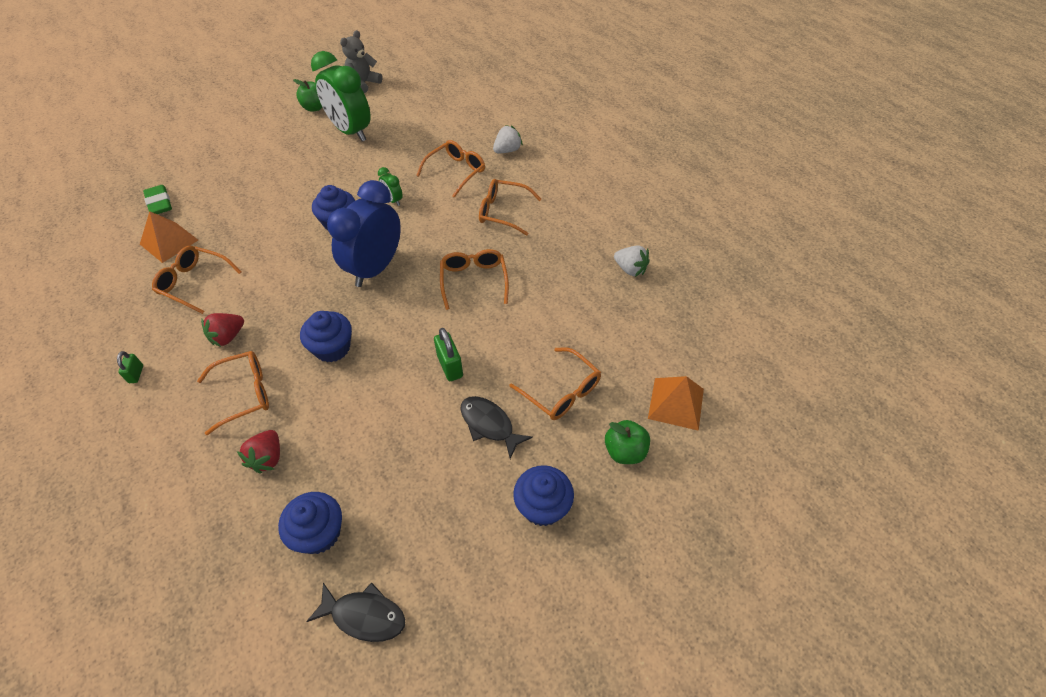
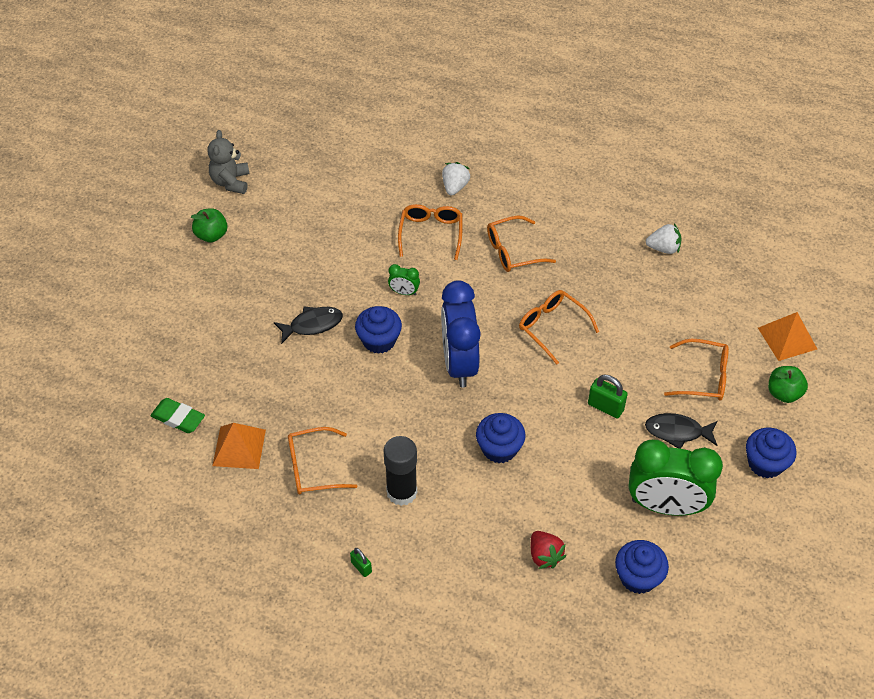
camera: 35 degrees left, 0 degrees up
orange glasses [197,351,269,435] -> none
red strawberry [201,313,244,347] -> black glue stick [383,436,417,506]
black fish [306,582,405,642] -> black fish moved to [274,306,343,344]
green clock [311,51,371,142] -> green clock moved to [629,440,723,516]

